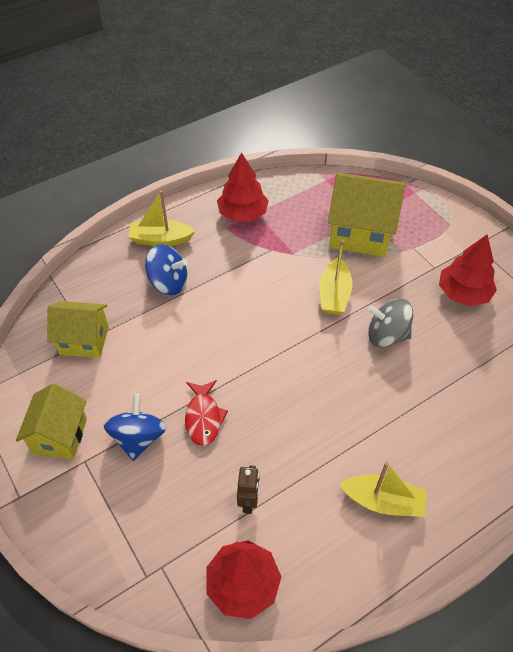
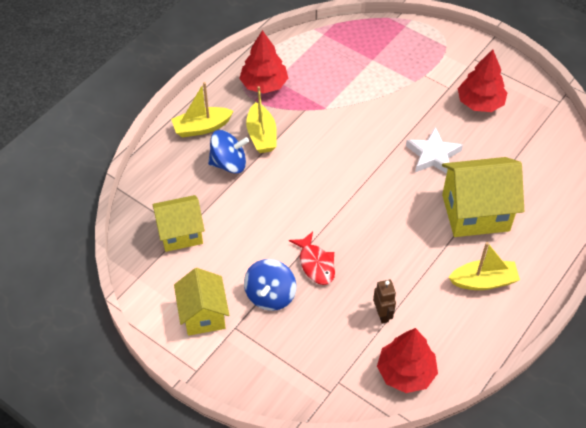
camera: 20 degrees left, 0 degrees up
blue spinning top [103,394,167,461] -> blue spinning top turned 150 degrees counterclockwise [244,259,296,311]
yellow boat [319,240,353,315] -> yellow boat moved to [246,86,277,153]
yellow house [328,172,406,257] -> yellow house moved to [442,157,524,237]
grey spinning top [368,299,413,348] -> white star [406,127,463,173]

